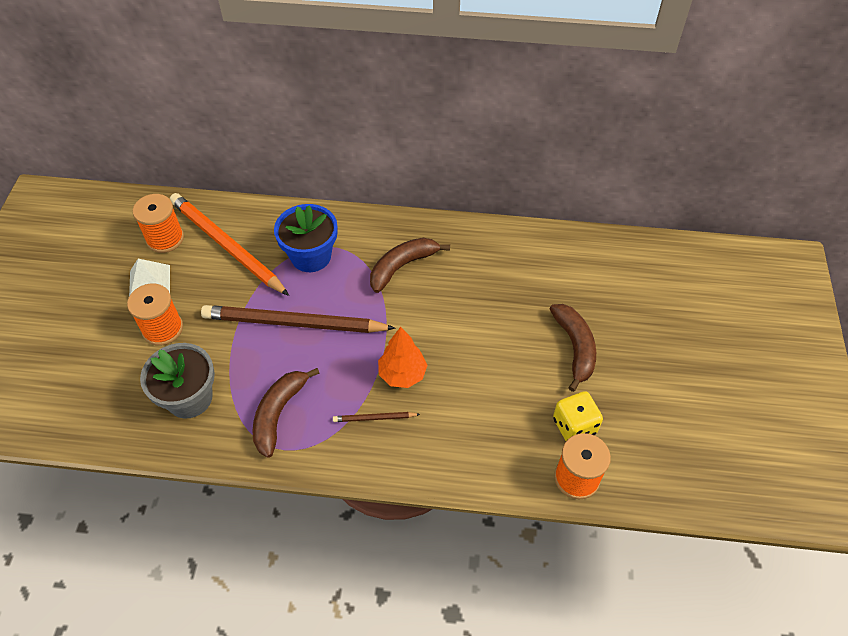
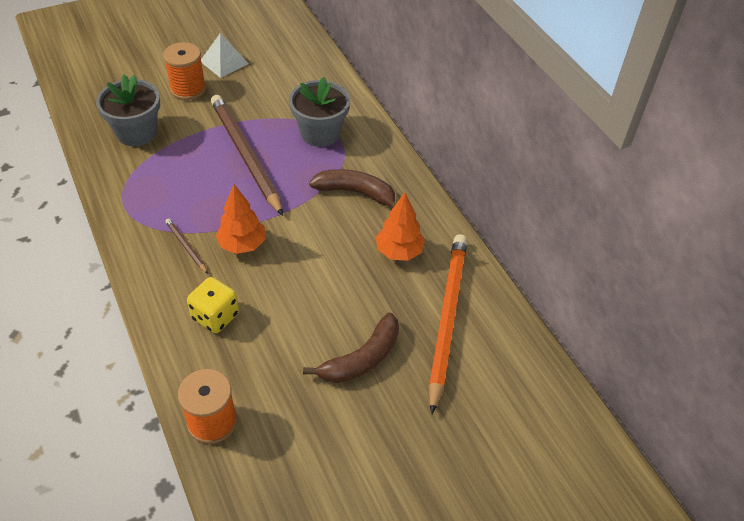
camera: 55 degrees right, 5 degrees down
orange spool [133,194,184,253] -> none
orange pencil [170,193,289,296] -> orange pencil moved to [429,234,467,415]
brown banana [253,368,320,458] -> none
blue flower pot [274,204,337,272] -> grey flower pot [289,77,350,147]
yellow dice [553,391,603,441] -> yellow dice moved to [187,277,239,333]
none -> orange tree [376,192,425,261]

